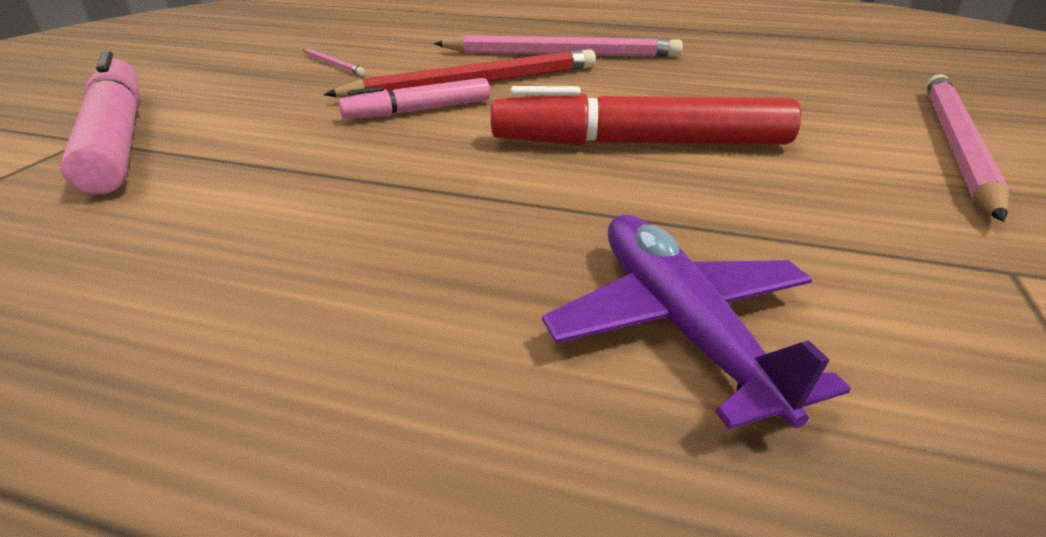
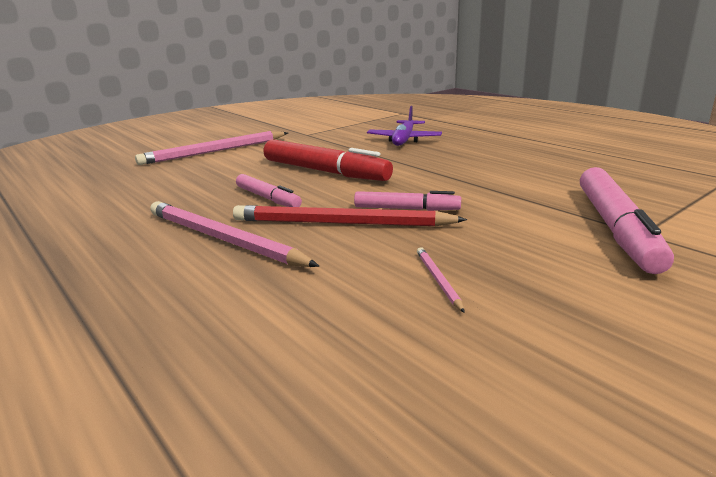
camera: 145 degrees left, 10 degrees down
none -> pink marker [236,174,302,207]

